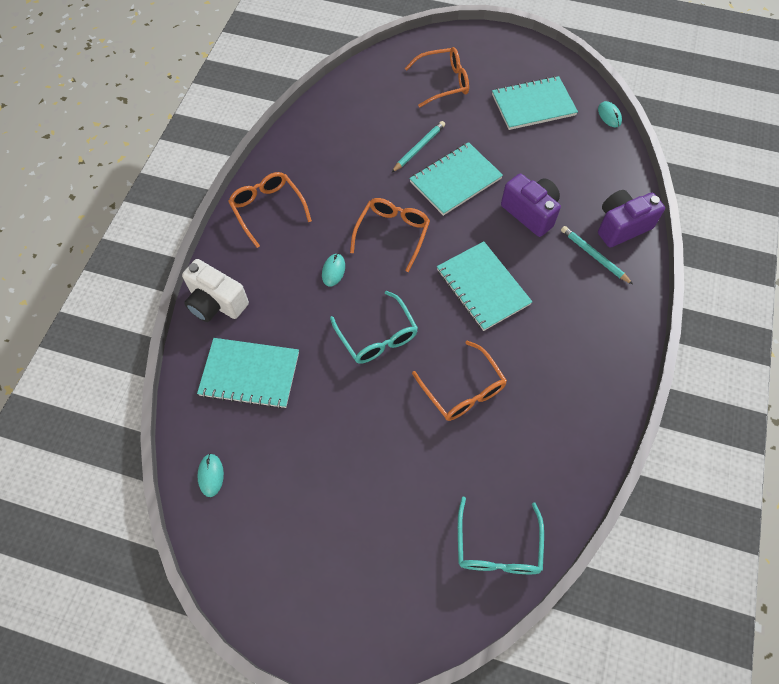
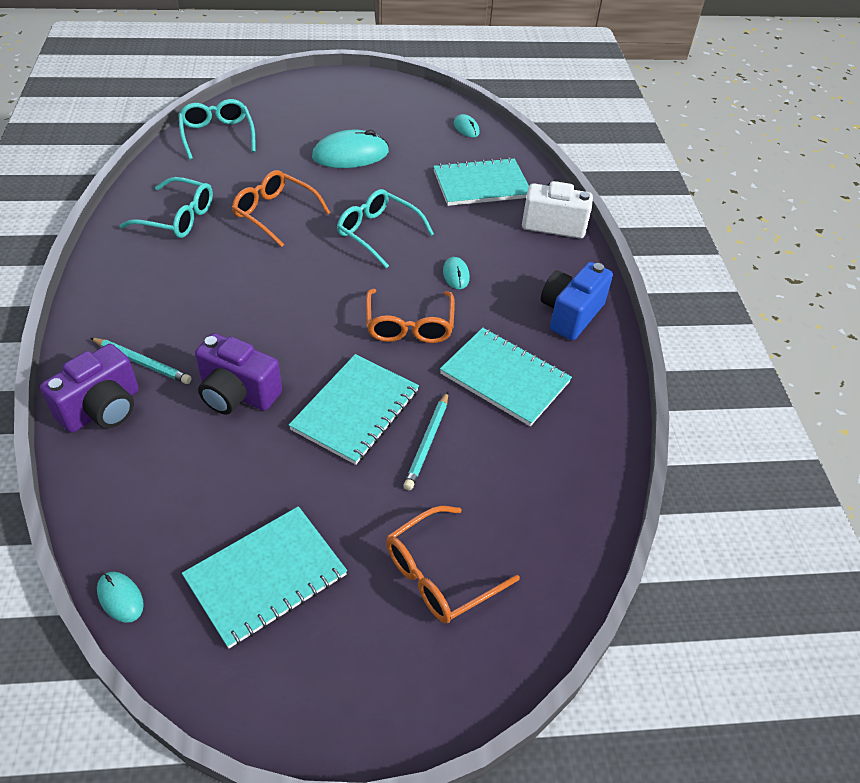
camera: 155 degrees right, 15 degrees down
orange glasses [228,172,312,248] -> blue camera [541,262,613,340]
turquoise notebook [437,241,532,331] -> turquoise notebook moved to [440,328,572,426]
none -> turquoise glasses [119,177,213,238]
none -> turquoise mouse [312,129,389,168]

